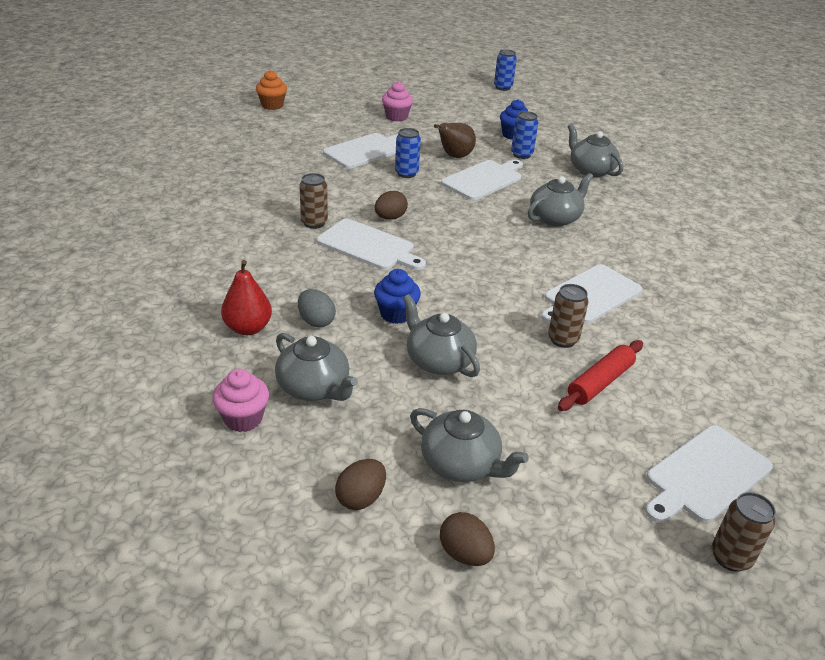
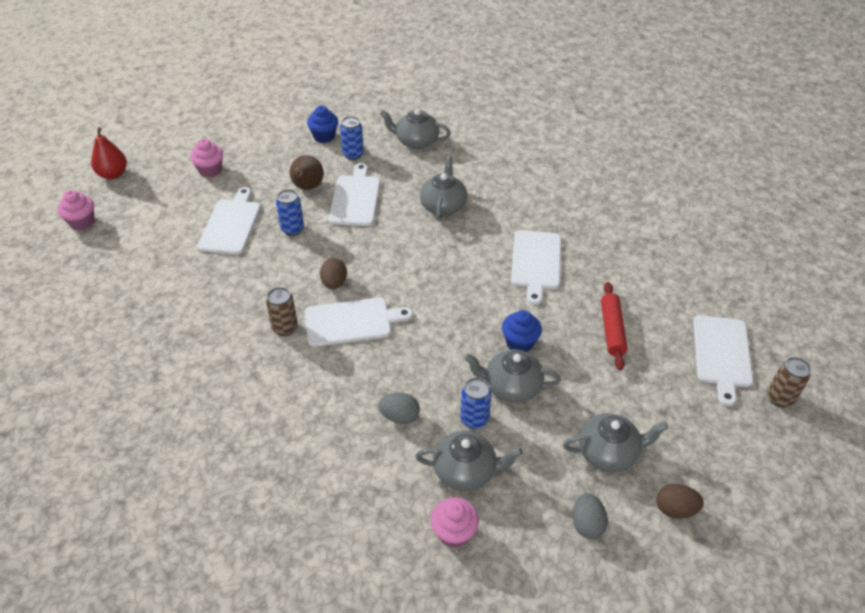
camera: 40 degrees left, 10 degrees up
red pear [221,260,272,335] -> red pear moved to [91,127,127,179]
orange cupcake [256,70,287,110] -> pink cupcake [58,190,94,230]
brown egg [335,459,386,510] -> grey egg [572,493,608,539]
blue cupcake [374,269,421,324] -> blue cupcake moved to [502,310,542,352]
blue can [494,49,517,91] -> blue can moved to [460,378,491,429]
brown can [548,284,589,348] -> none

